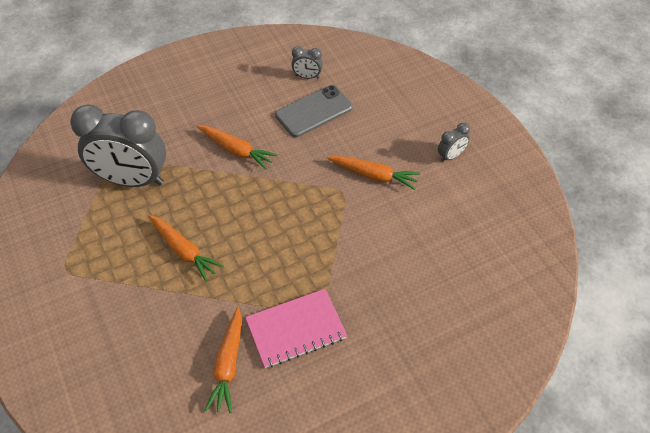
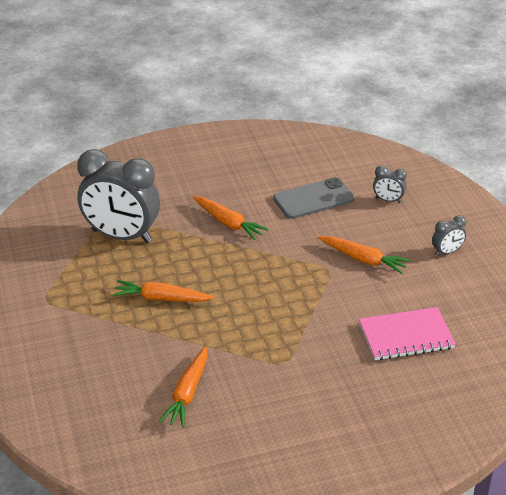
camera: 10 degrees right, 15 degrees down
orange carrot [148,215,224,282] -> orange carrot turned 135 degrees clockwise [112,280,214,302]
pink notebook [245,289,347,368] -> pink notebook moved to [359,307,456,360]
grey clock [291,46,323,79] -> grey clock moved to [373,165,407,203]

